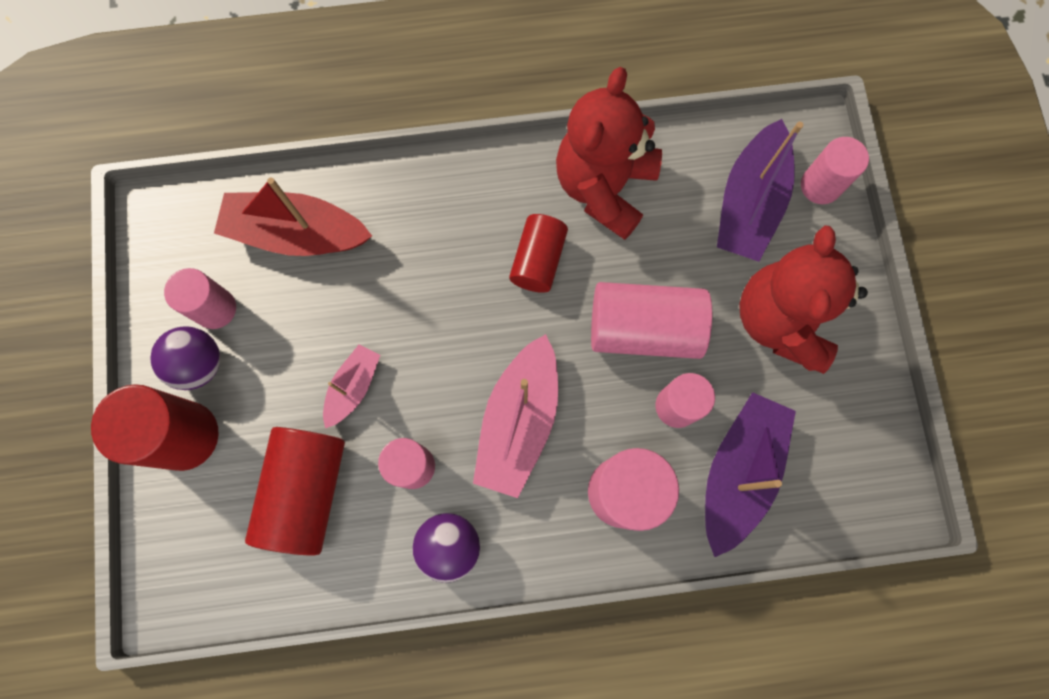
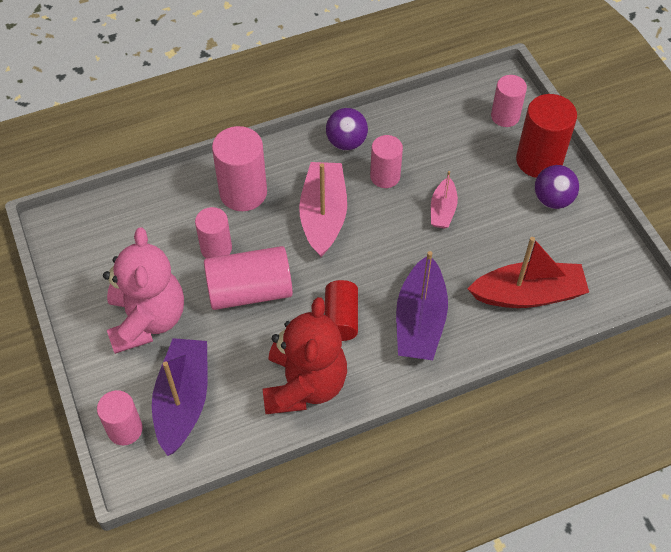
camera: 165 degrees right, 20 degrees down
pink cylinder [164,268,236,329] -> pink cylinder moved to [491,75,527,127]
red cylinder [245,427,345,556] -> none
purple boat [705,392,796,557] -> purple boat moved to [396,251,448,360]
red teddy bear [739,225,868,374] -> pink teddy bear [103,228,184,354]

